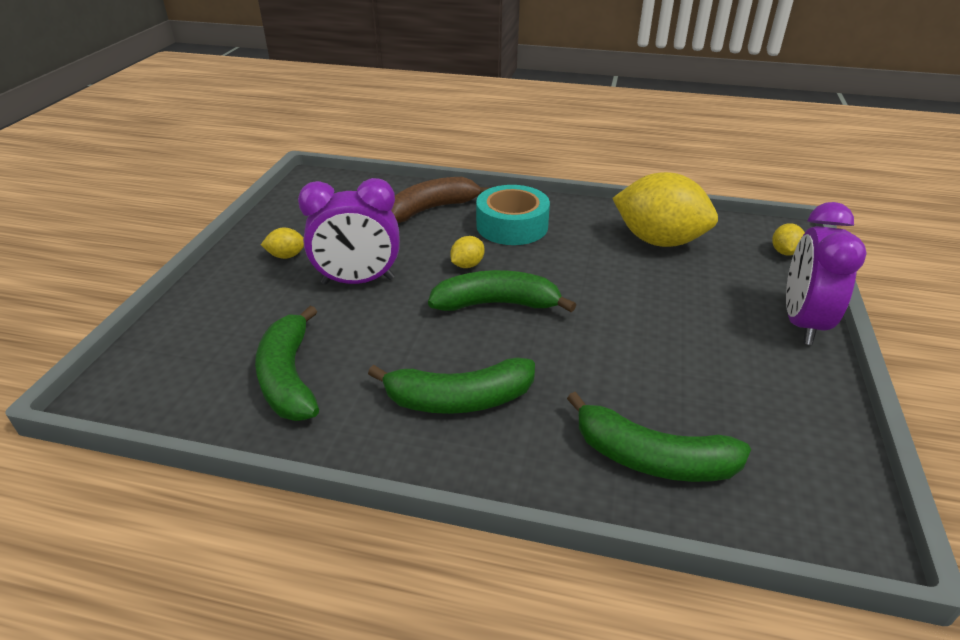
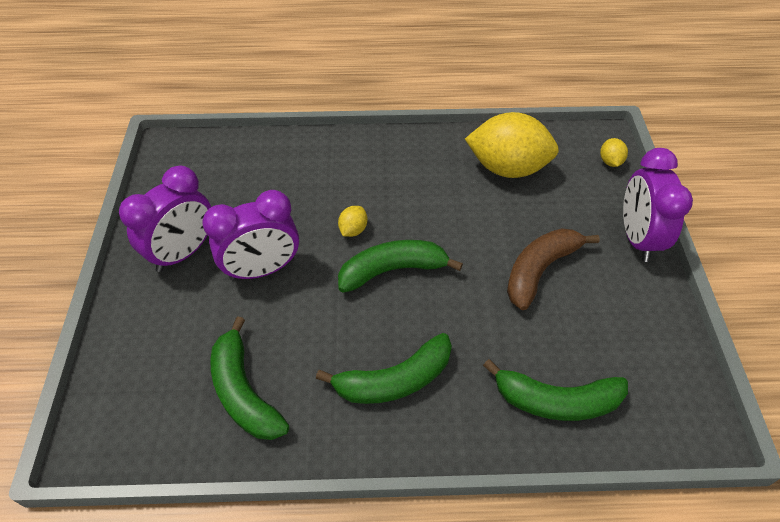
camera: 15 degrees left, 15 degrees up
yellow lemon [261,228,304,259] -> purple clock [119,166,211,272]
brown banana [391,177,489,223] -> brown banana moved to [507,228,600,310]
turquoise tape [476,185,550,245] -> none

